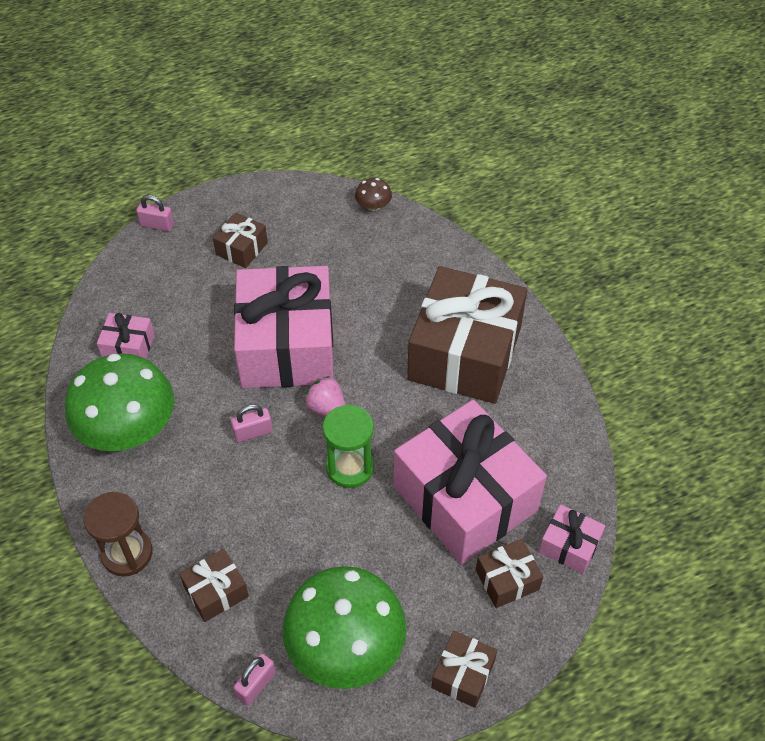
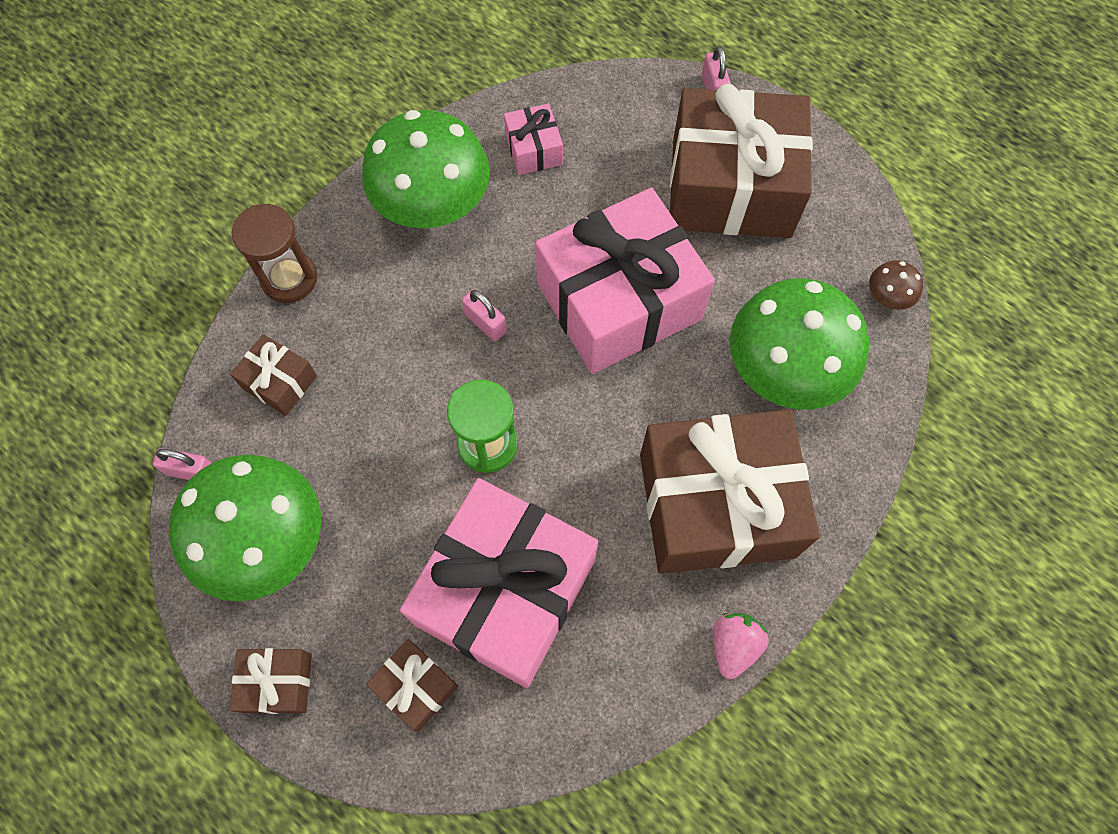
camera: 65 degrees right, 15 degrees up
brown gift [213,212,268,268] -> brown gift [670,84,813,238], size x2.32
pink strawberry [304,376,345,416] -> pink strawberry moved to [713,613,769,679]
pink gift [539,504,605,574] -> none
none -> green mushroom [730,278,869,410]

